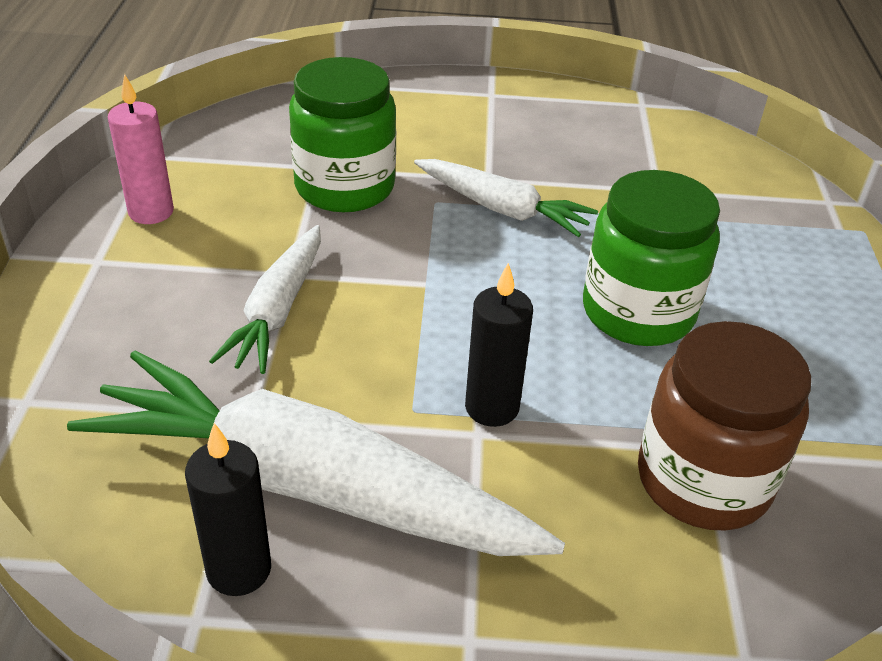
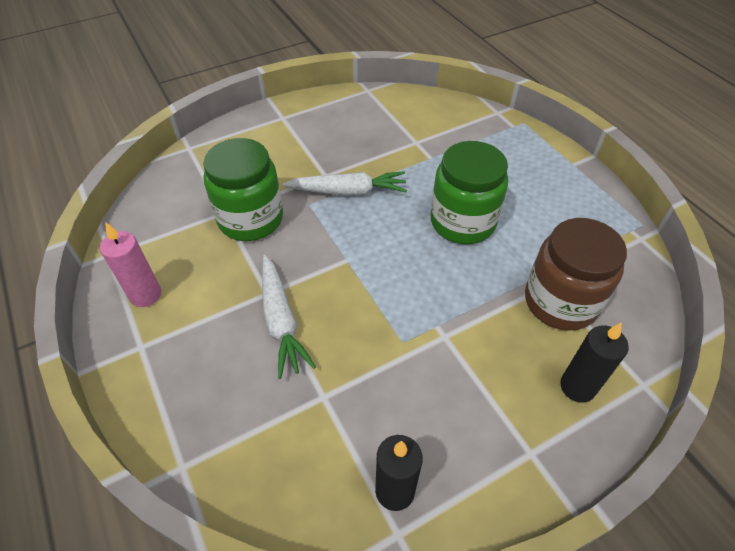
camera: 30 degrees left, 10 degrees up
white carrot [67,351,565,556] -> none
black candle [465,263,533,427] -> black candle moved to [560,322,629,403]

